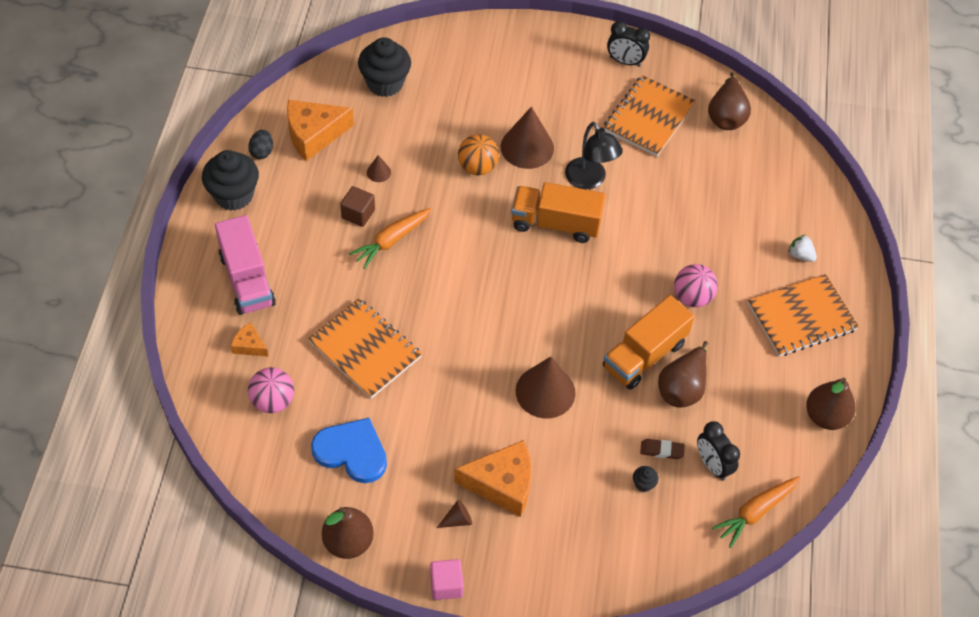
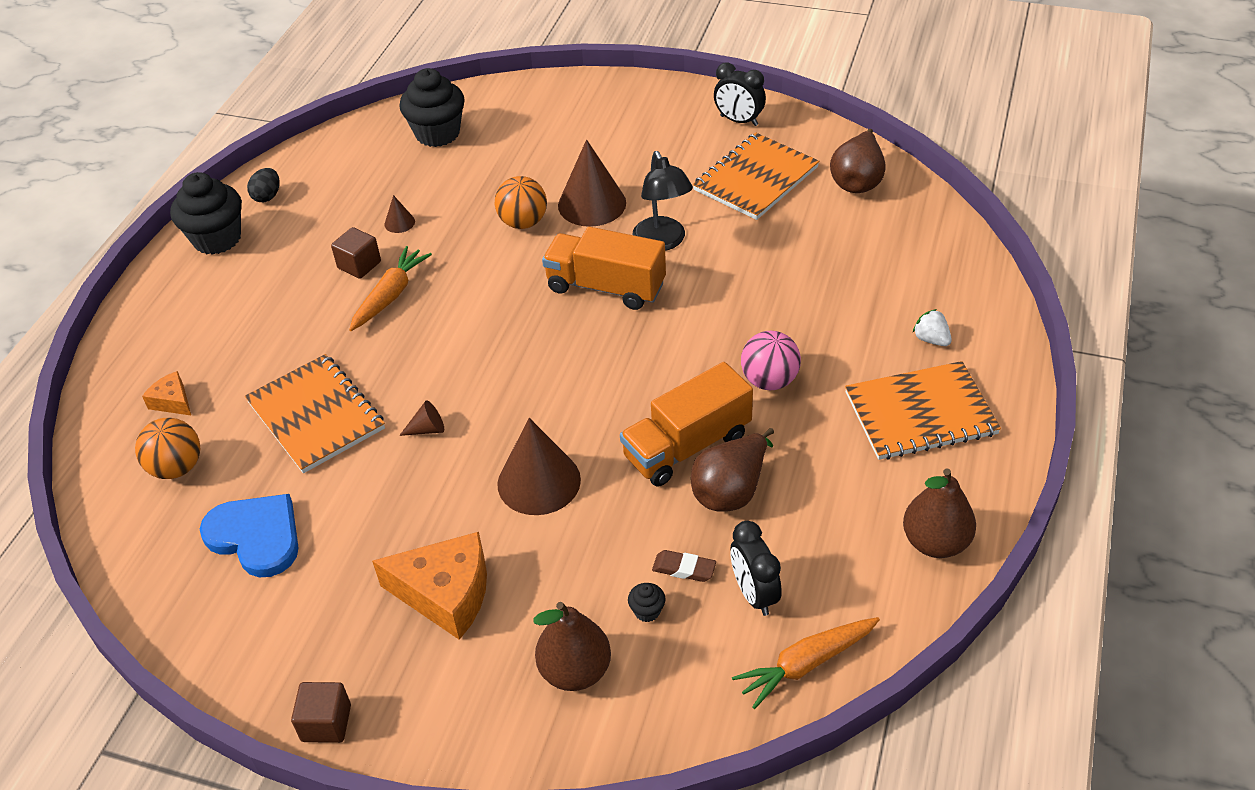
camera: 15 degrees right, 10 degrees down
pink truck [215,215,276,315] -> none
pink ball [248,367,294,413] -> orange ball [135,418,200,479]
orange cheese [287,100,354,161] -> none
brown pear [322,507,374,559] -> brown pear moved to [533,602,611,691]
orange carrot [349,208,431,269] -> orange carrot turned 150 degrees clockwise [349,246,432,331]
pink cube [430,559,464,600] -> brown cube [291,682,351,743]
brown cone [437,499,472,528] -> brown cone moved to [399,401,444,436]

